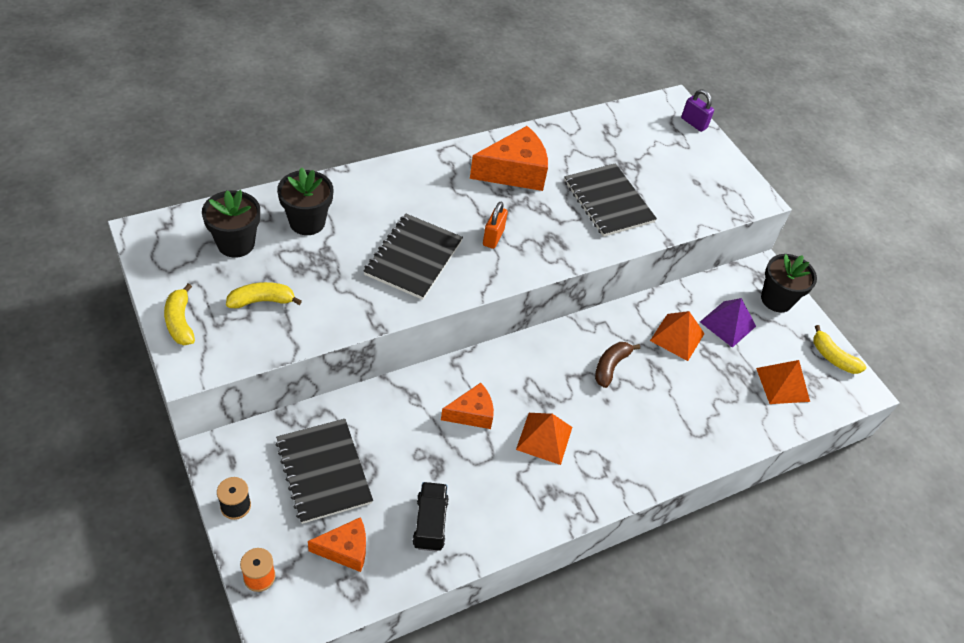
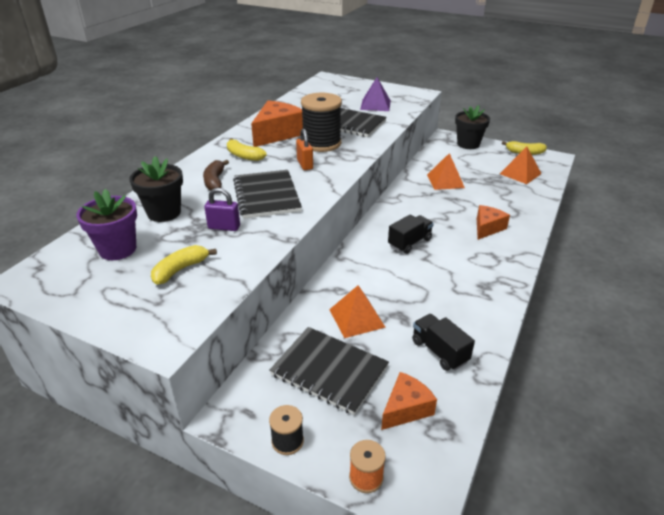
camera: 30 degrees left, 15 degrees down
yellow banana [164,284,195,345] -> yellow banana moved to [227,138,267,161]
black flower pot [202,190,260,258] -> purple flower pot [76,189,137,260]
orange cheese [441,383,494,429] -> orange cheese moved to [477,205,510,240]
orange pyramid [516,413,572,465] -> orange pyramid moved to [329,285,386,338]
brown banana [595,342,640,388] -> brown banana moved to [203,160,229,190]
purple padlock [681,89,714,132] -> purple padlock moved to [204,188,240,231]
purple pyramid [700,298,756,348] -> purple pyramid moved to [360,77,391,111]
none -> black spool [301,93,342,152]
none -> black truck [388,215,434,254]

